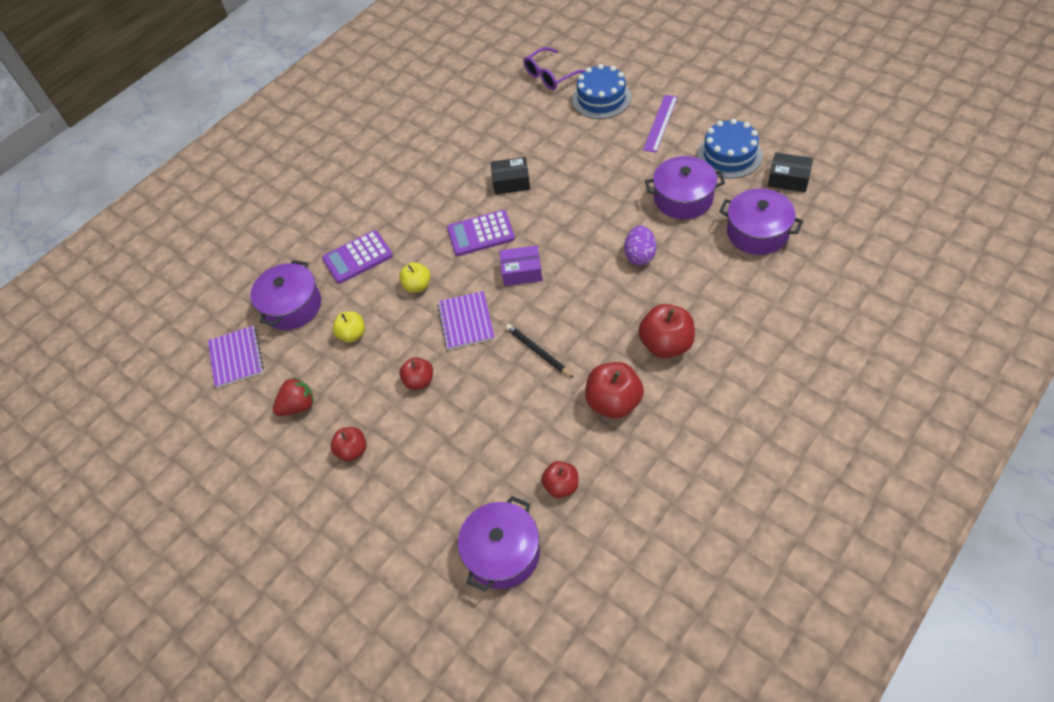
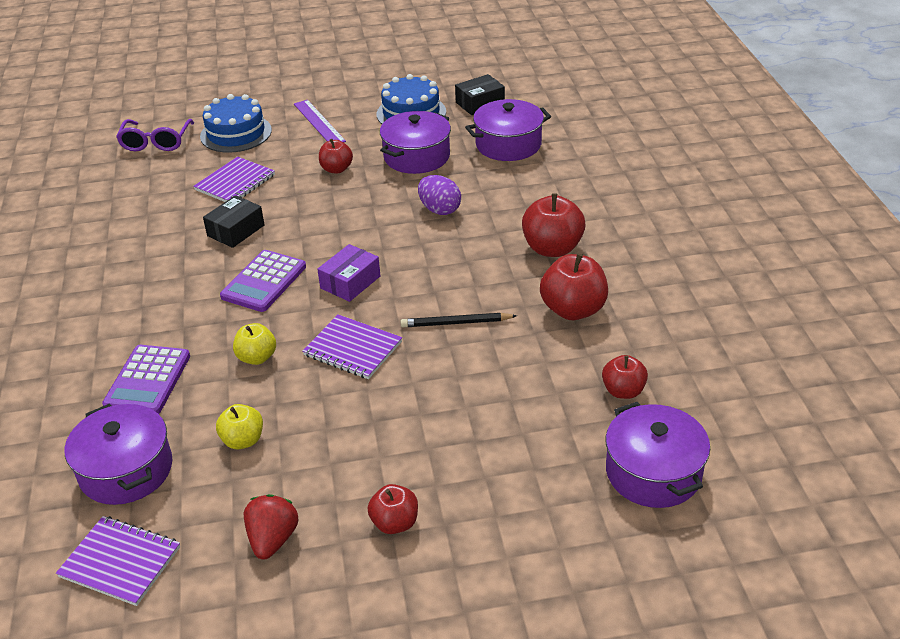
camera: 55 degrees left, 15 degrees down
red apple [399,357,433,390] -> red apple moved to [319,139,353,174]
none -> purple notebook [193,156,275,202]

